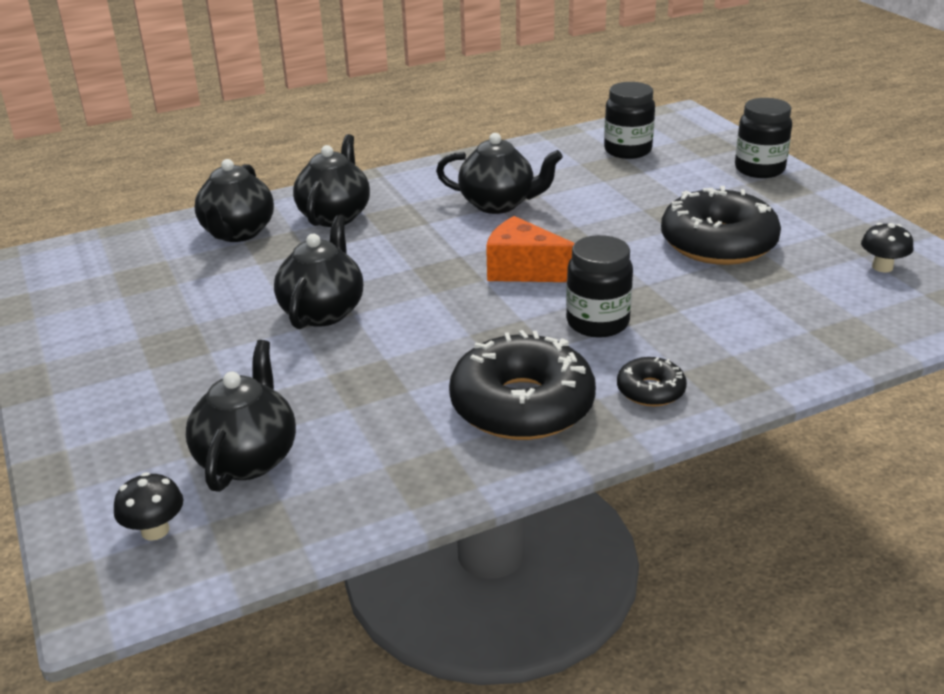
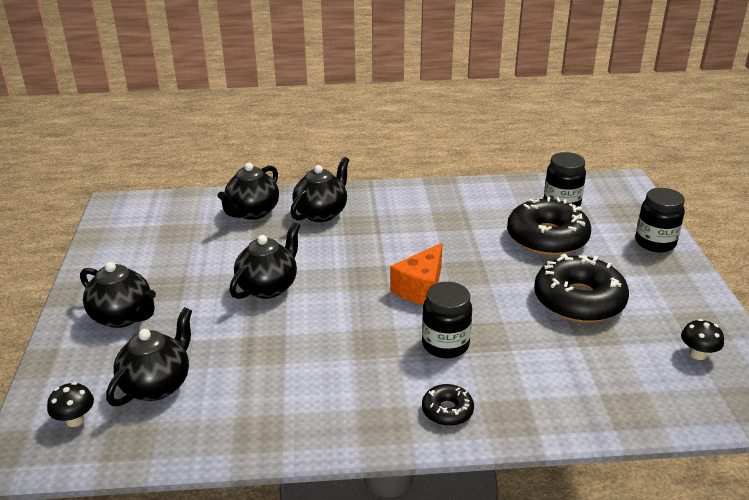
camera: 20 degrees right, 0 degrees up
black teapot [436,133,563,214] -> black teapot moved to [80,262,156,328]
black donut [449,330,596,440] -> black donut moved to [507,197,591,256]
orange cheese [486,216,575,282] -> orange cheese turned 105 degrees counterclockwise [390,243,443,305]

